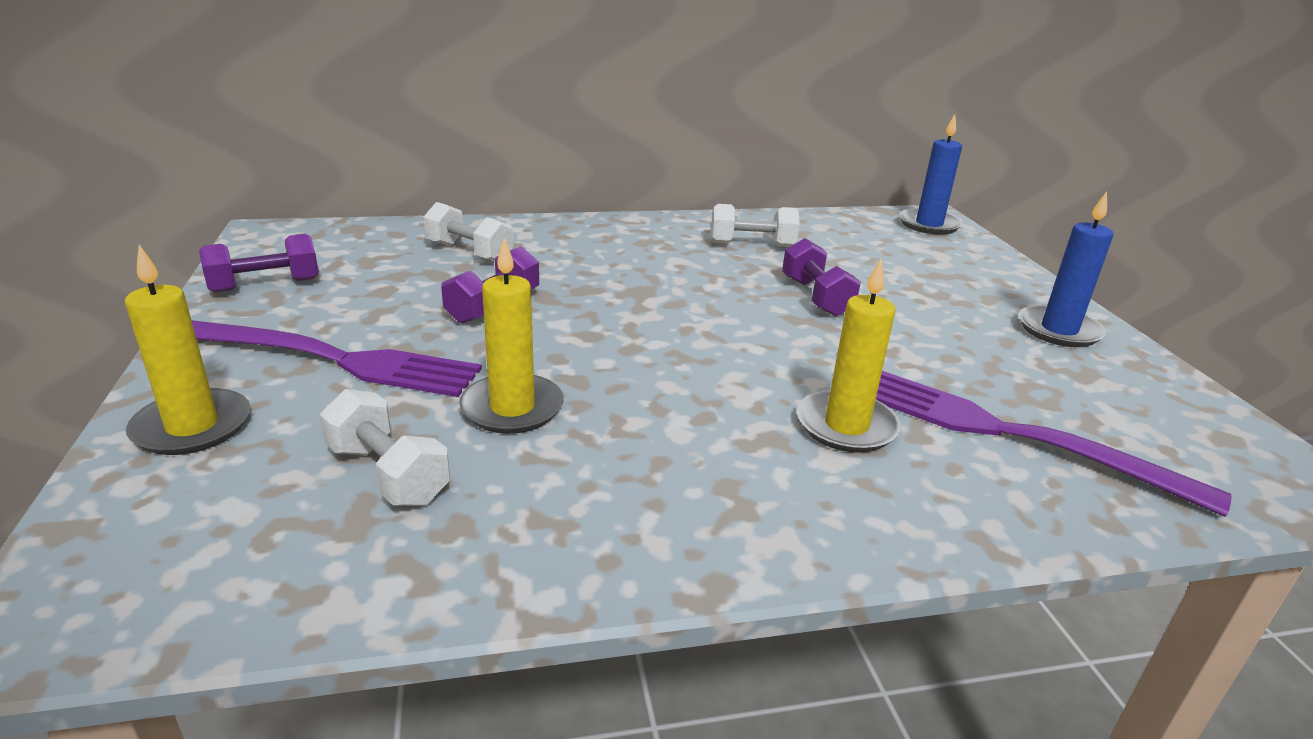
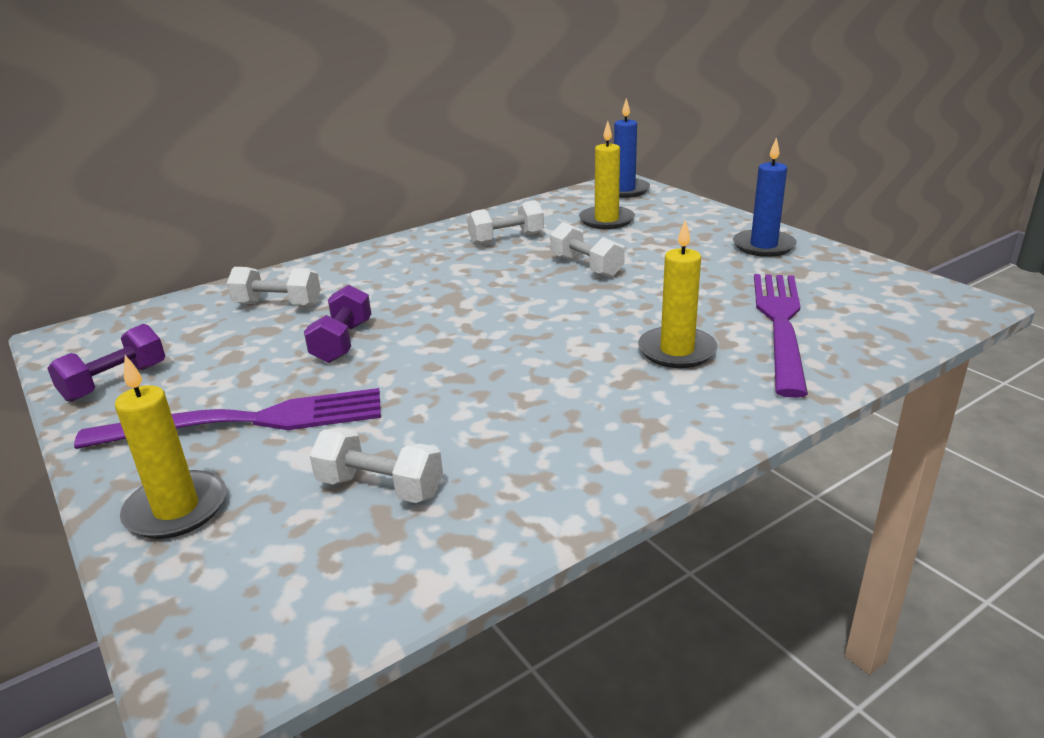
camera: 20 degrees left, 0 degrees up
yellow candle [459,238,564,434] -> yellow candle moved to [579,121,635,229]
purple dumbbell [782,238,861,317] -> white dumbbell [550,222,625,277]
purple fork [876,371,1232,517] -> purple fork turned 90 degrees clockwise [754,274,808,398]

